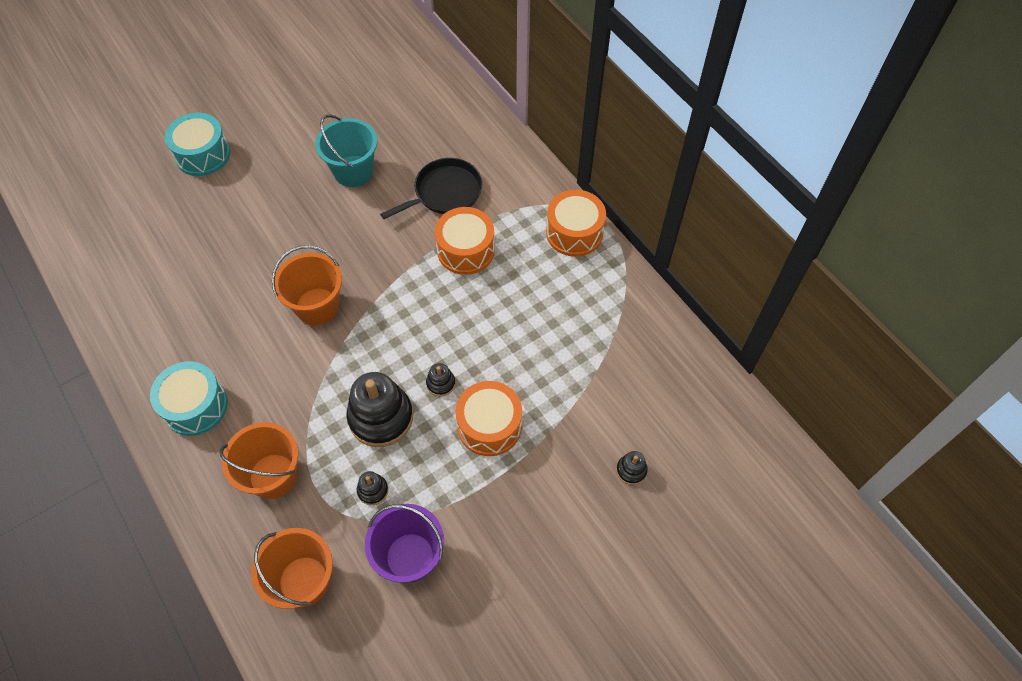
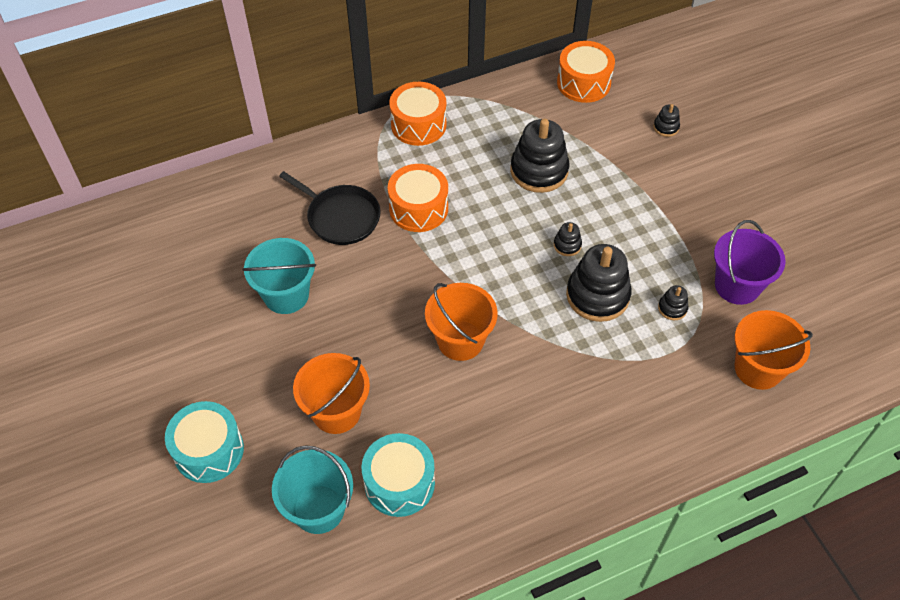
camera: 80 degrees left, 5 degrees down
turquoise drum [150,361,228,436] -> turquoise drum moved to [362,433,435,517]
orange bucket [219,422,298,499] -> orange bucket moved to [293,353,370,434]
black pan [380,158,483,219] -> black pan turned 150 degrees clockwise [279,171,381,245]
orange drum [455,381,522,456] -> orange drum moved to [557,41,615,103]
none -> turquoise bucket [272,445,353,534]
none -> black stacking toy [510,119,569,193]

